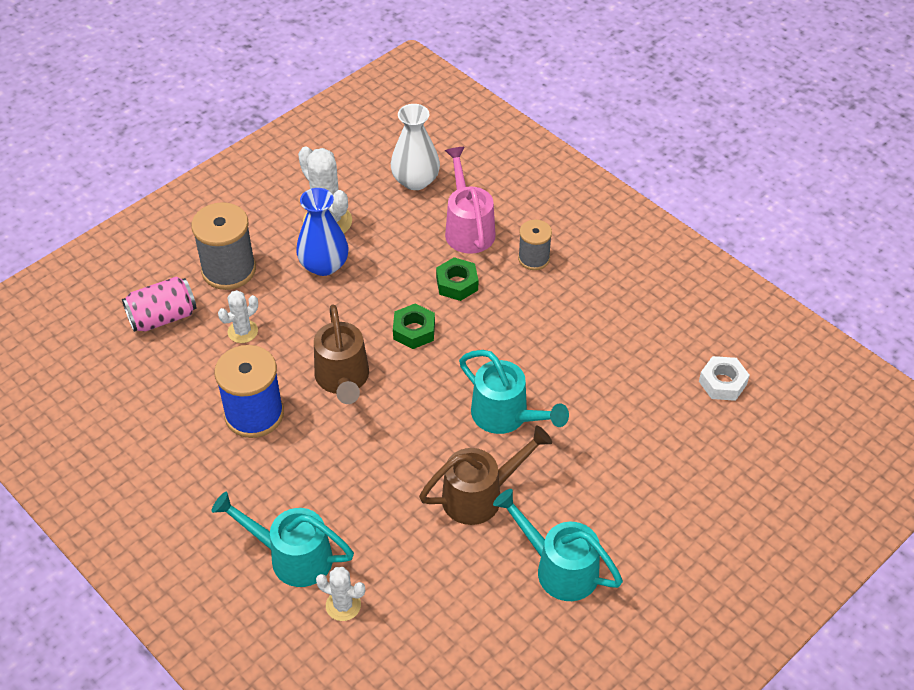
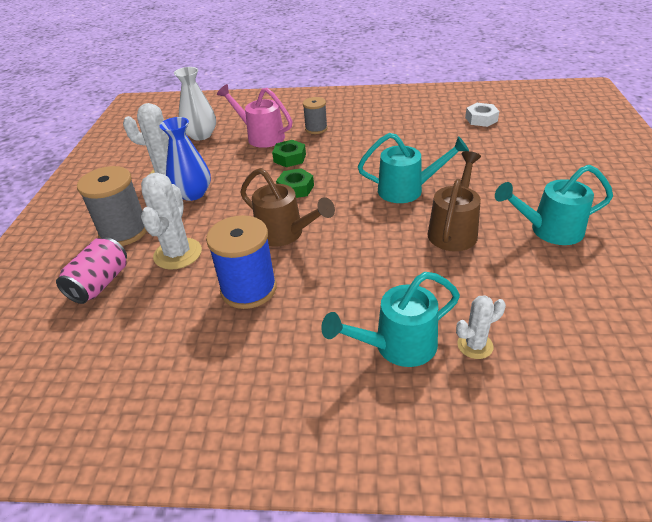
camera: 40 degrees left, 10 degrees down
white cactus [218,290,258,343] -> white cactus [141,173,202,270], size x1.73

